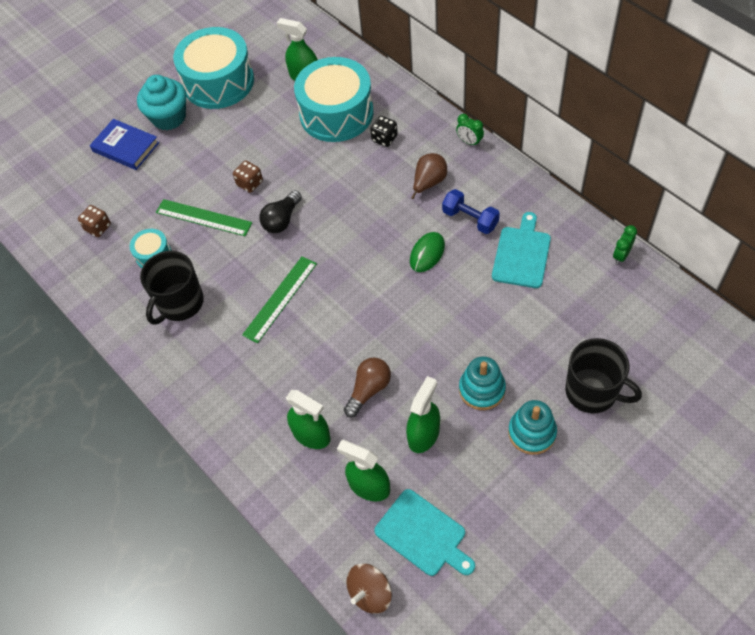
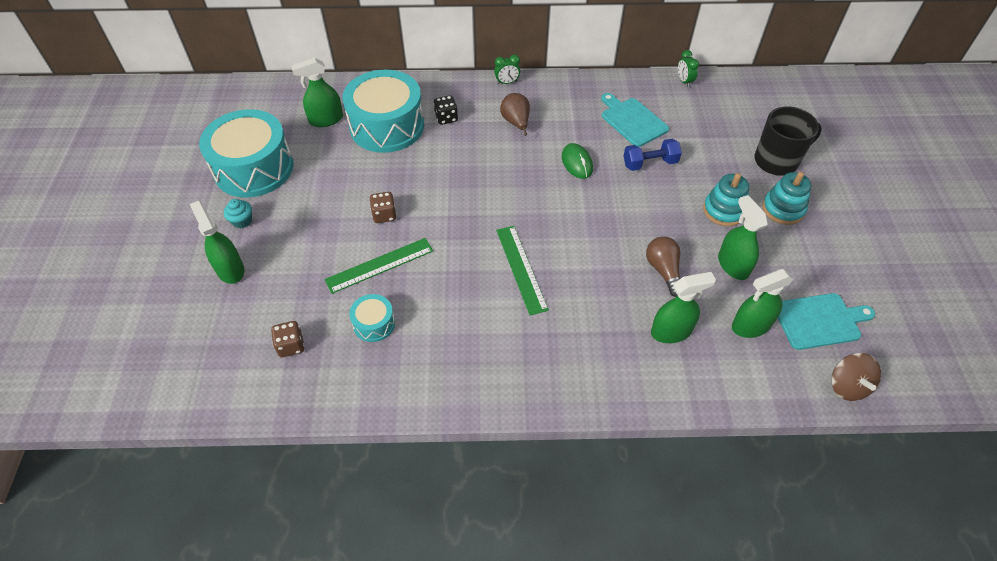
camera: 55 degrees left, 5 degrees down
blue book [90,119,159,170] -> green spray bottle [190,201,244,284]
turquoise cupcake [137,75,186,130] -> turquoise cupcake [224,199,252,228], size x0.49
black mug [140,251,204,325] -> none
black light bulb [259,190,302,233] -> none
blue dumbbell [442,189,500,234] -> blue dumbbell moved to [623,139,682,171]

